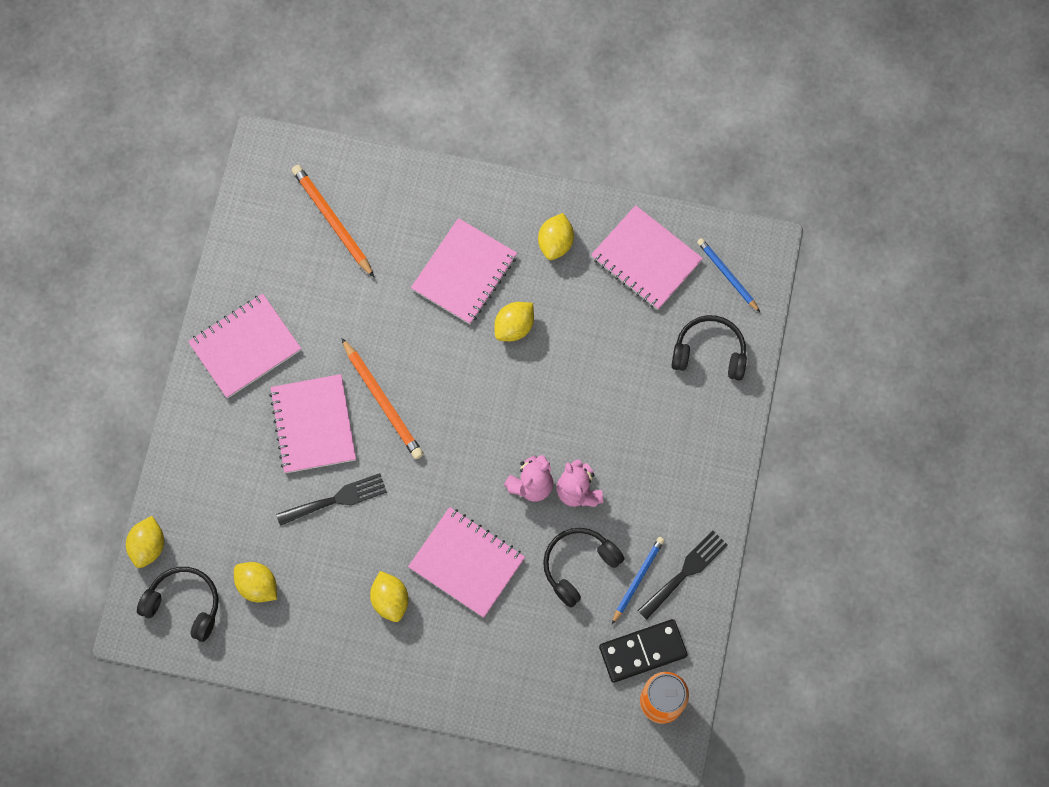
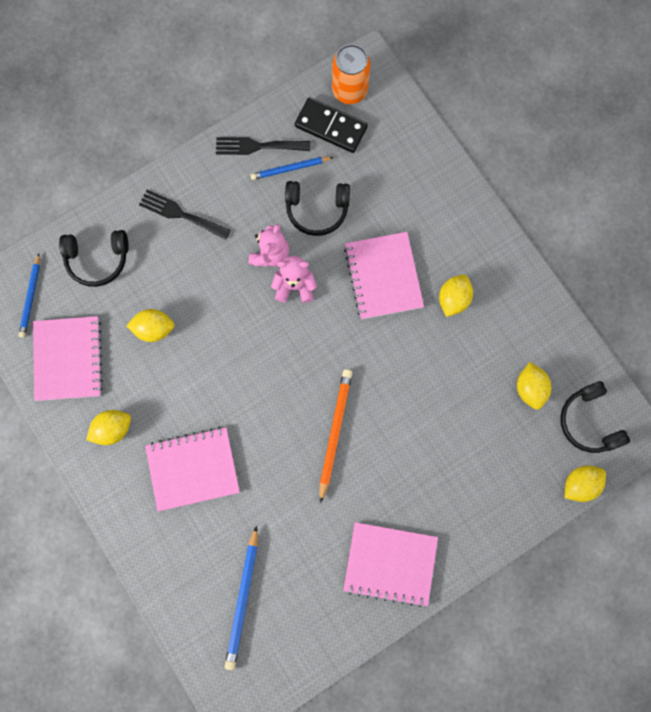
camera: 135 degrees left, 5 degrees up
pink notebook [269,374,356,473] -> none
black fork [276,473,387,526] -> black fork moved to [139,190,231,240]
orange pencil [292,165,374,277] -> blue pencil [225,526,258,670]
yellow lemon [494,302,534,341] -> yellow lemon moved to [127,309,174,342]
black headphones [671,315,747,381] -> black headphones turned 60 degrees counterclockwise [59,230,129,287]

